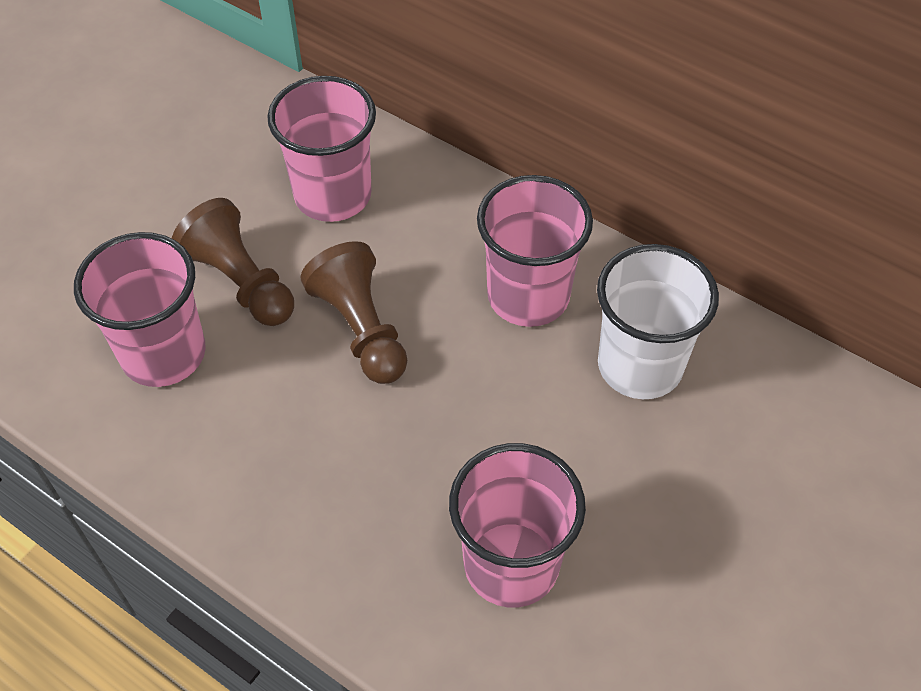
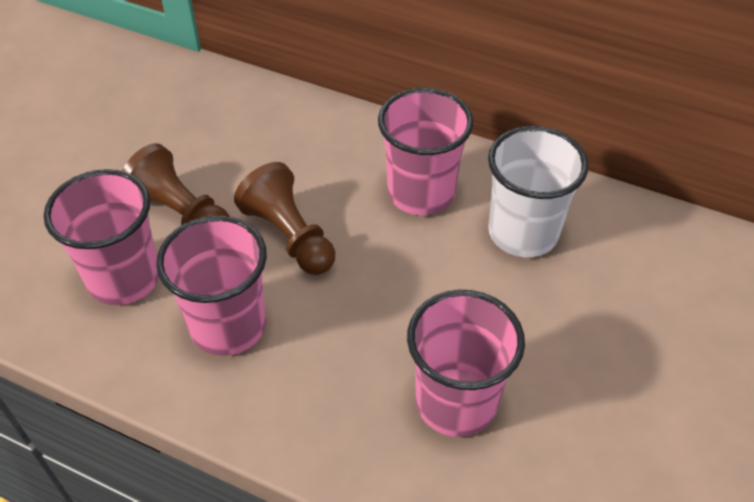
camera: 10 degrees left, 5 degrees down
pink cup [267,76,376,222] -> pink cup moved to [156,215,267,356]

